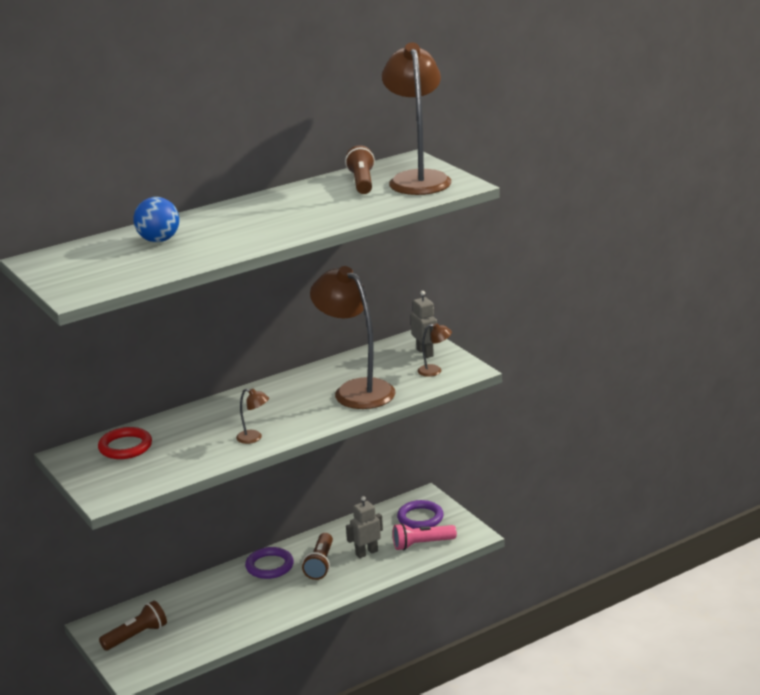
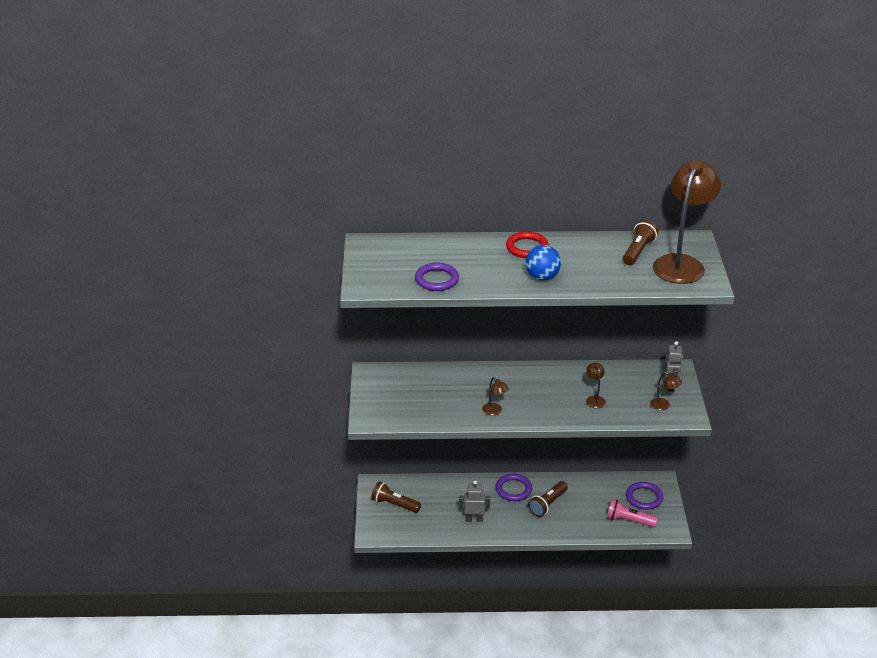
camera: 30 degrees right, 10 degrees up
red ring [98,427,152,459] -> red ring moved to [506,231,549,258]
brown flashlight [99,600,167,651] -> brown flashlight turned 150 degrees counterclockwise [371,481,421,513]
blue ball [134,197,179,242] -> blue ball moved to [525,245,561,280]
brown lamp [310,266,395,409] -> brown lamp [586,363,606,408], size x0.41
grey robot [346,496,383,558] -> grey robot moved to [459,481,490,522]
none -> purple ring [415,263,459,291]

